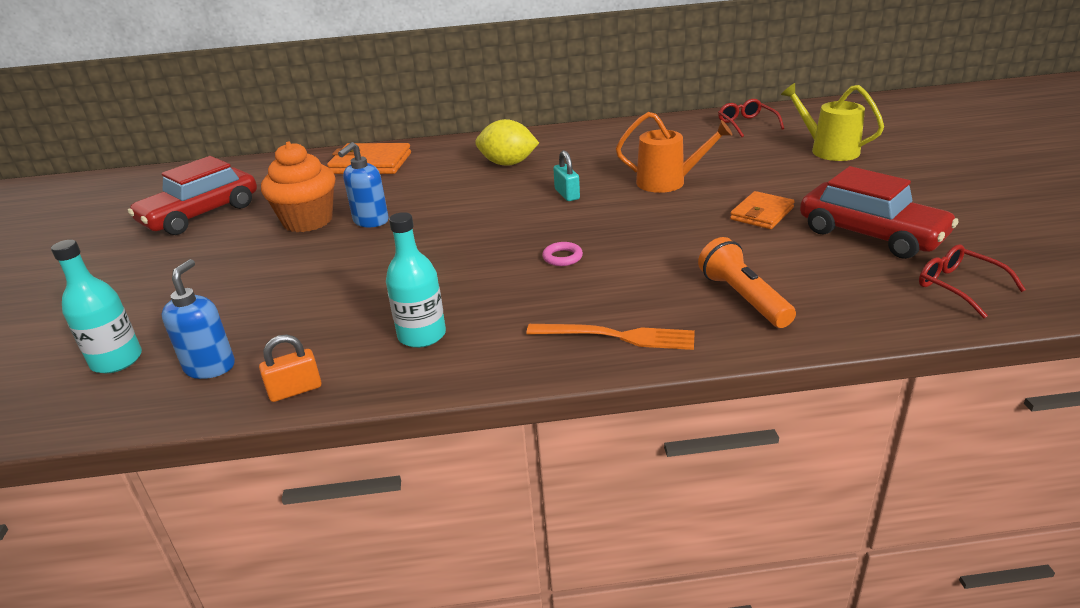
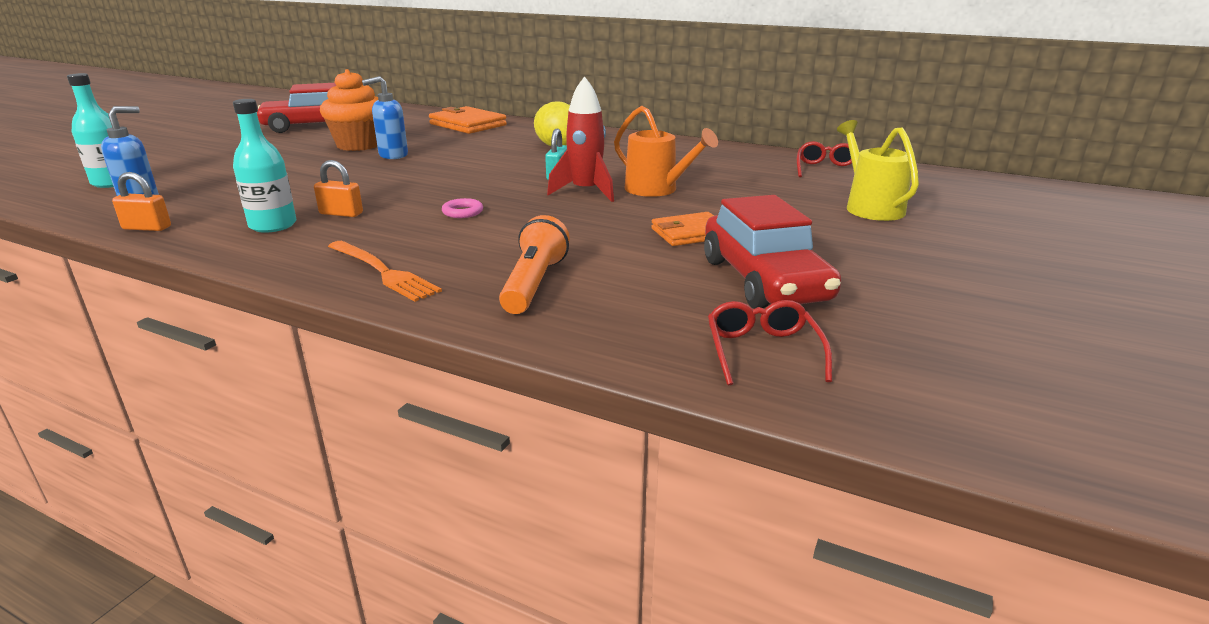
camera: 30 degrees right, 5 degrees down
none -> orange padlock [314,160,363,217]
none -> red rocket [547,76,614,202]

